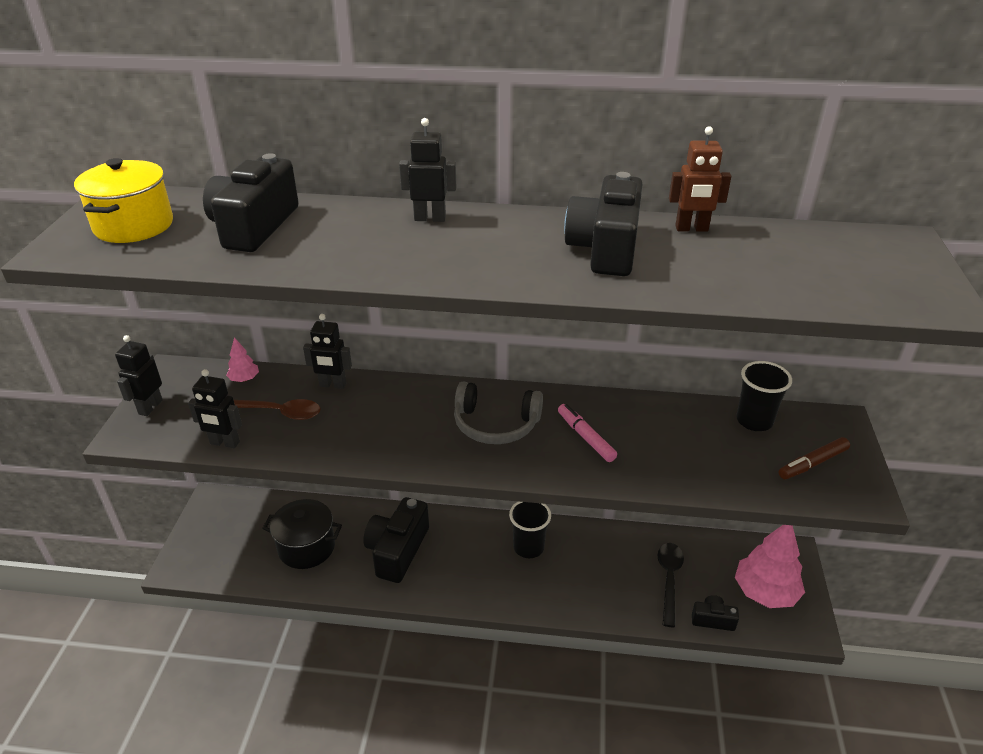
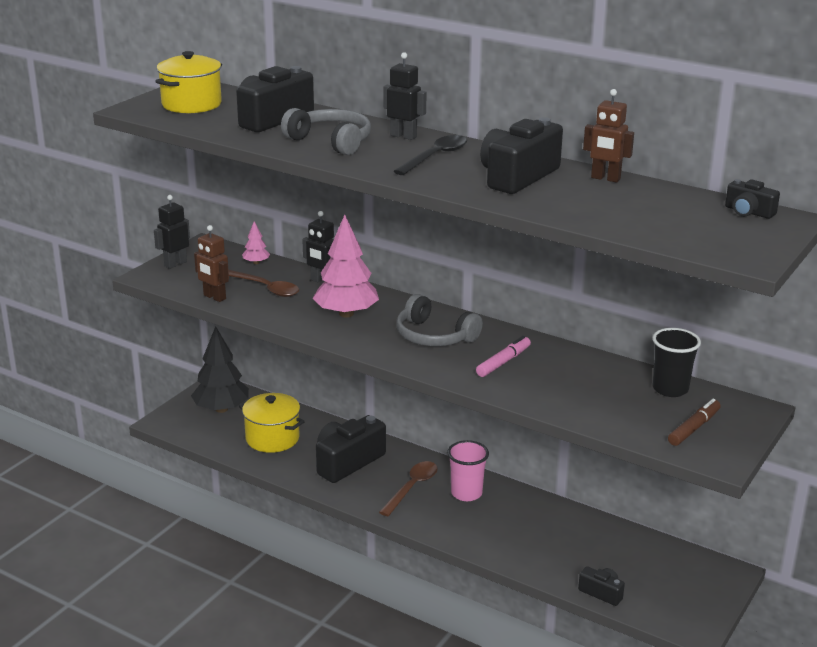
camera: 25 degrees right, 10 degrees down
black robot [188,369,242,448] -> brown robot [194,225,229,302]
black pot [262,499,342,569] -> yellow pot [239,393,305,453]
black cup [509,502,551,558] -> pink cup [447,440,489,501]
pink marker [558,404,617,462] -> pink marker turned 45 degrees clockwise [476,336,531,377]
black spoon [658,543,684,627] -> black spoon moved to [394,135,467,175]
pink tree [735,525,805,608] -> pink tree moved to [312,215,379,317]
brown marker [779,437,850,479] -> brown marker turned 135 degrees clockwise [668,399,721,446]
none -> black tree [191,326,249,413]
none -> grey headphones [281,108,371,155]
none -> brown spoon [379,461,438,516]
none -> black camera [725,179,780,219]

